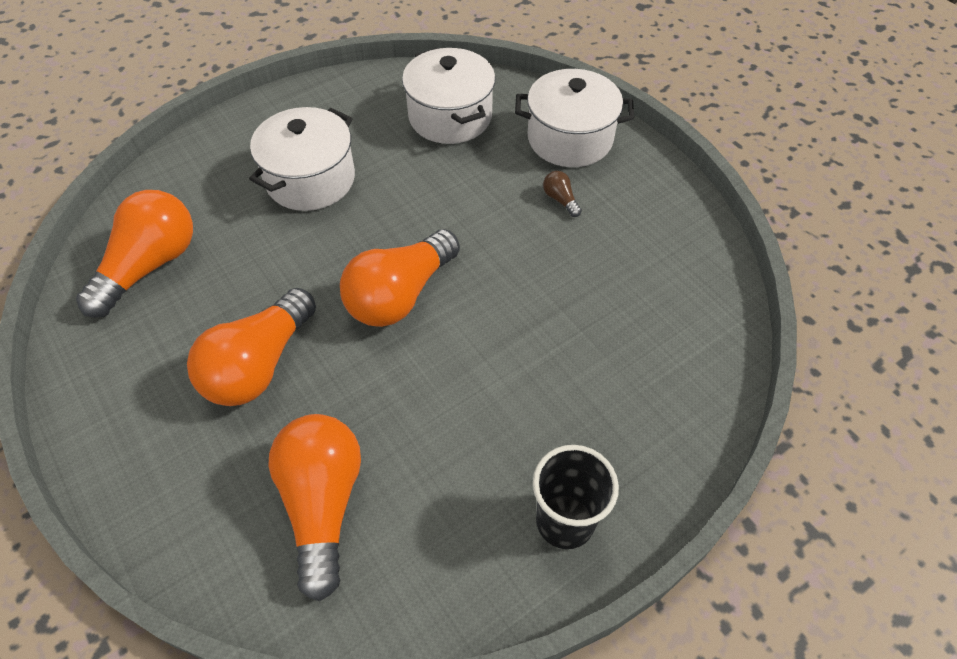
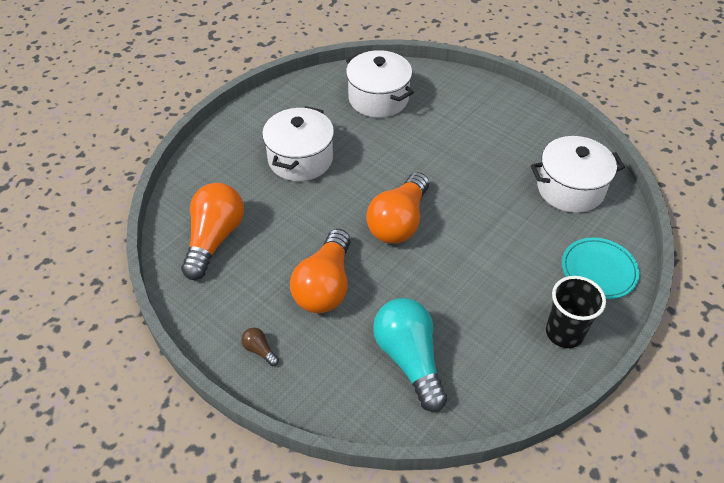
camera: 15 degrees left, 5 degrees down
orange light bulb [268,414,361,601] -> turquoise light bulb [373,298,447,412]
white pot [515,69,634,167] -> white pot moved to [531,136,625,213]
brown light bulb [543,171,582,217] -> brown light bulb moved to [241,328,279,366]
none -> turquoise plate [562,238,639,299]

